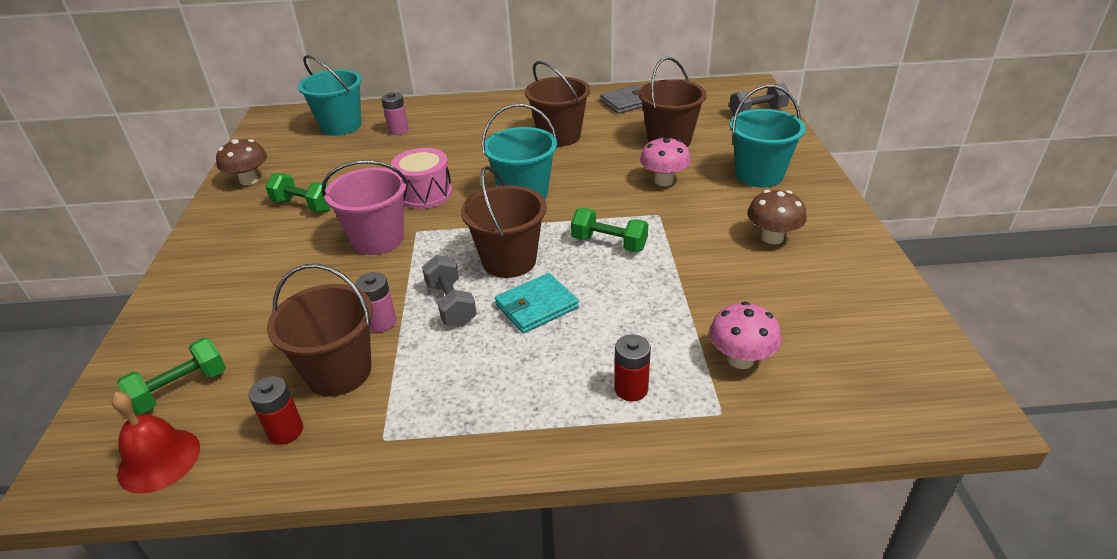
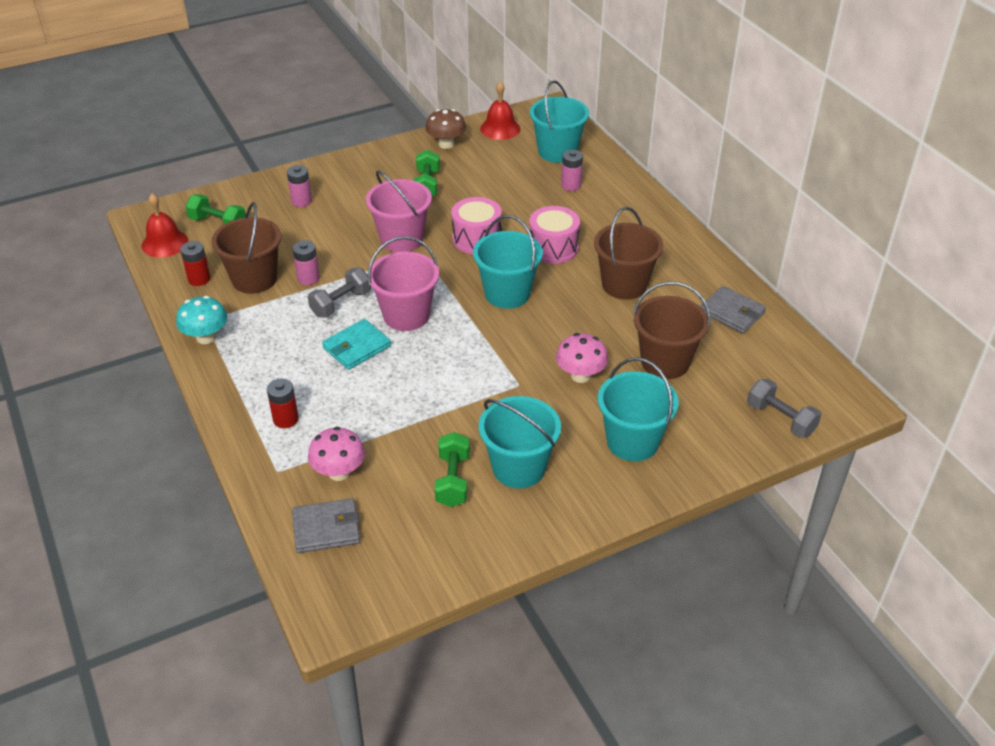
camera: 65 degrees right, 5 degrees up
brown bucket [461,166,547,278] -> pink bucket [368,236,439,331]
turquoise wallet [495,273,579,333] -> turquoise wallet turned 75 degrees counterclockwise [322,319,391,370]
green dumbbell [571,208,648,253] -> green dumbbell moved to [435,432,470,507]
brown mushroom [747,190,807,244] -> turquoise bucket [479,396,561,488]
none -> turquoise mushroom [176,296,227,344]
none -> pink battery [287,165,312,207]
none -> grey wallet [292,498,360,553]
none -> red bell [480,81,520,140]
none -> pink drum [529,206,580,264]

